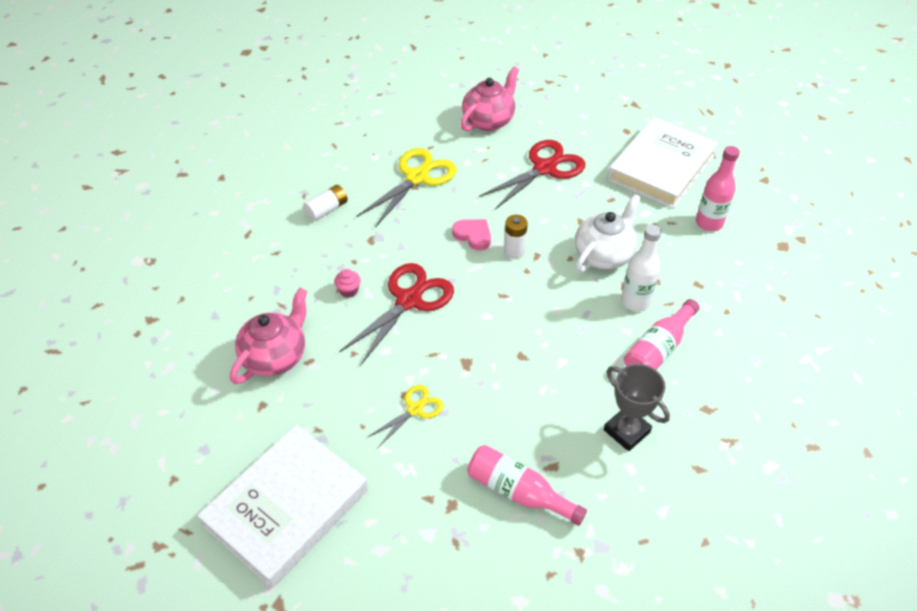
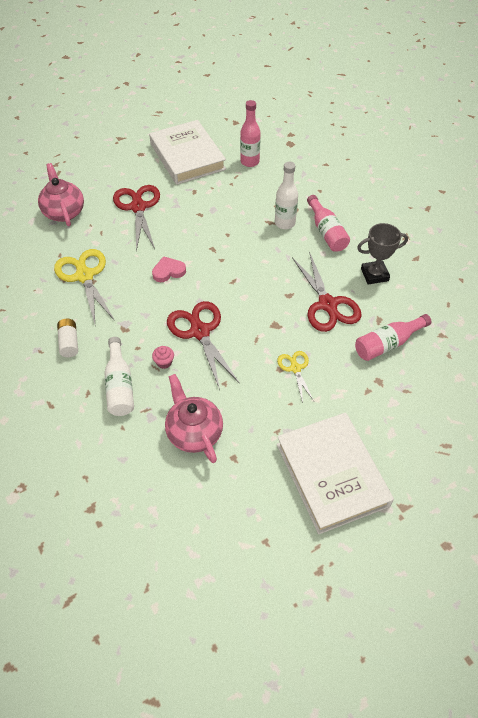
camera: 60 degrees left, 5 degrees up
white battery [504,215,528,259] -> none
white teapot [575,194,641,272] -> none
none -> white bottle [104,337,134,416]
none -> red scissors [292,252,362,332]

